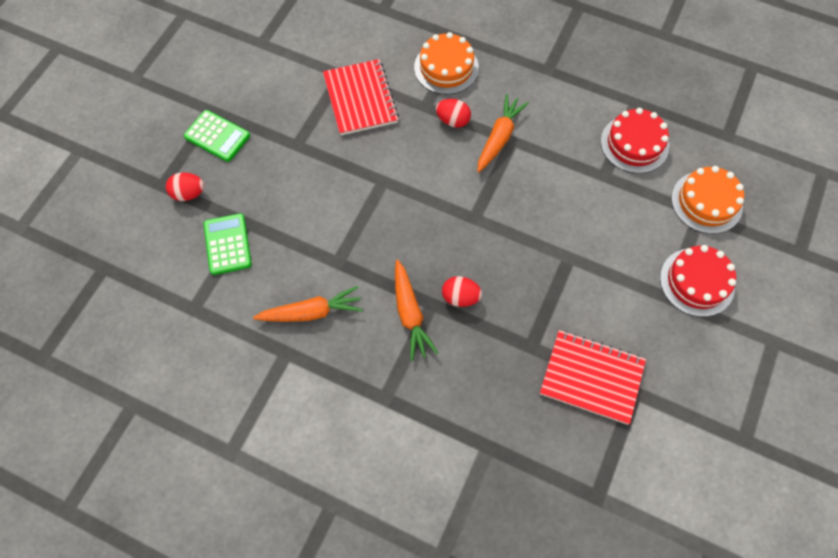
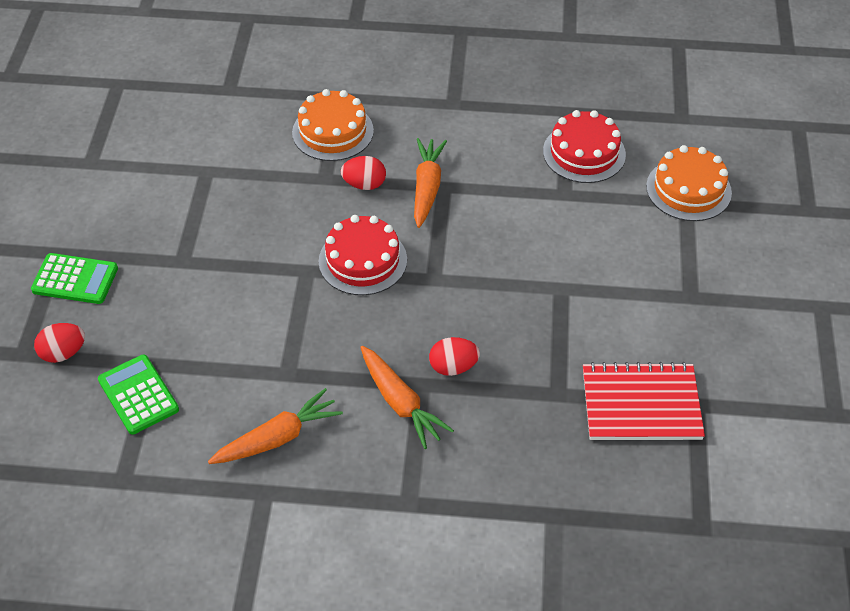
camera: 20 degrees left, 15 degrees down
red notebook [323,59,399,135] -> none
red cake [660,245,736,317] -> red cake moved to [319,215,407,295]

